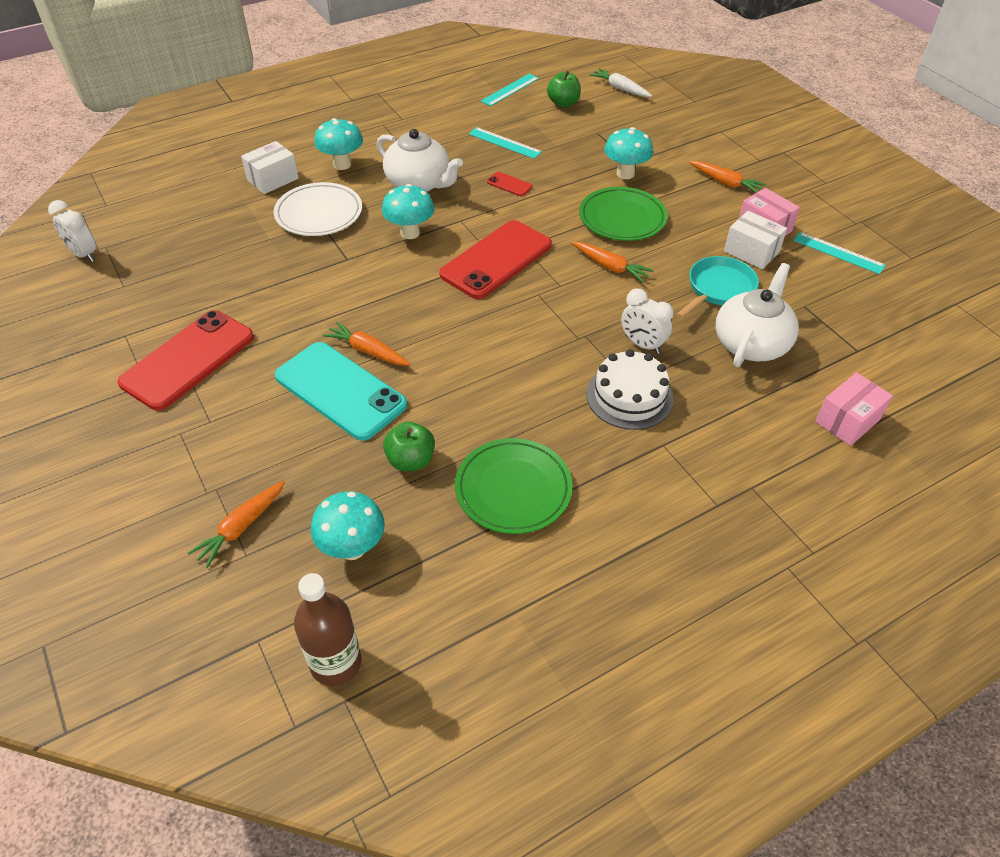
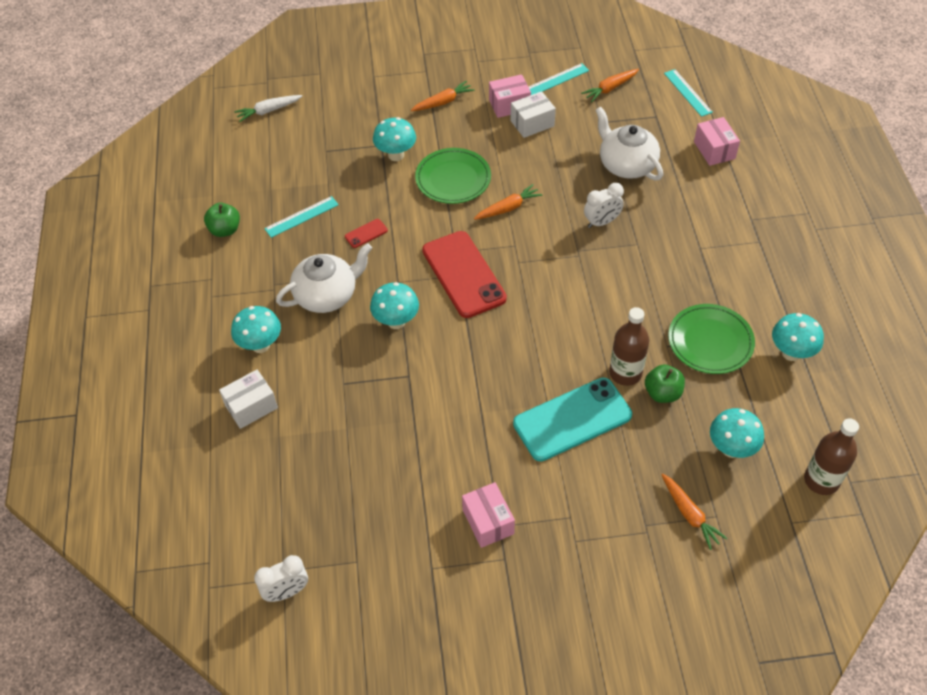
camera: 65 degrees left, 5 degrees up
red phone [117,310,254,411] -> pink box [462,482,515,548]
white box [241,141,299,194] -> white box turned 75 degrees clockwise [219,370,278,429]
white plate [274,182,362,236] -> none
orange carrot [323,322,411,366] -> orange carrot moved to [581,69,639,102]
turquoise ruler [481,74,539,106] -> turquoise ruler moved to [664,69,713,117]
green apple [547,71,581,107] -> green apple moved to [204,203,240,237]
white cake [586,349,674,430] -> none
turquoise pan [676,256,759,319] -> none
none -> brown bottle [609,307,649,386]
none -> turquoise mushroom [772,313,824,361]

